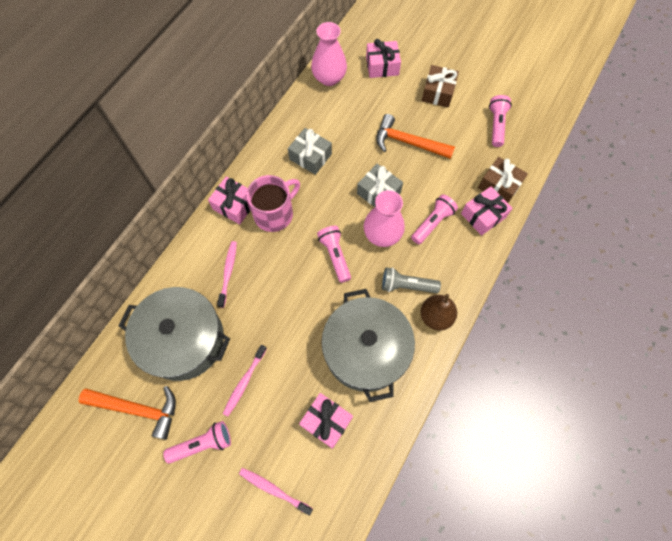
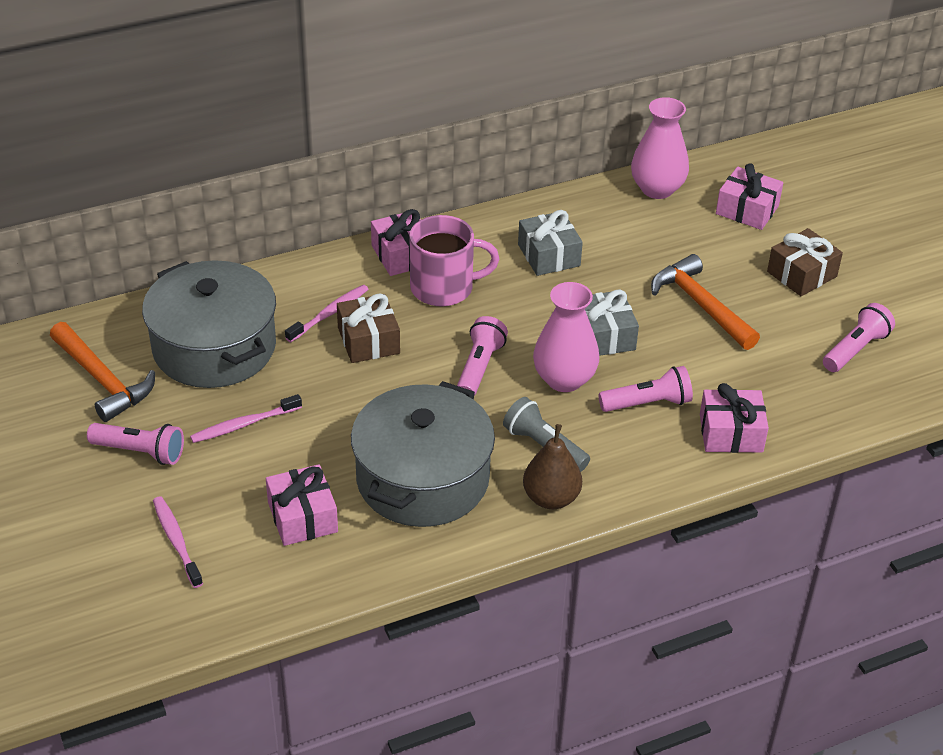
camera: 35 degrees right, 25 degrees down
brown gift [478,157,528,203] -> brown gift moved to [337,293,400,363]

